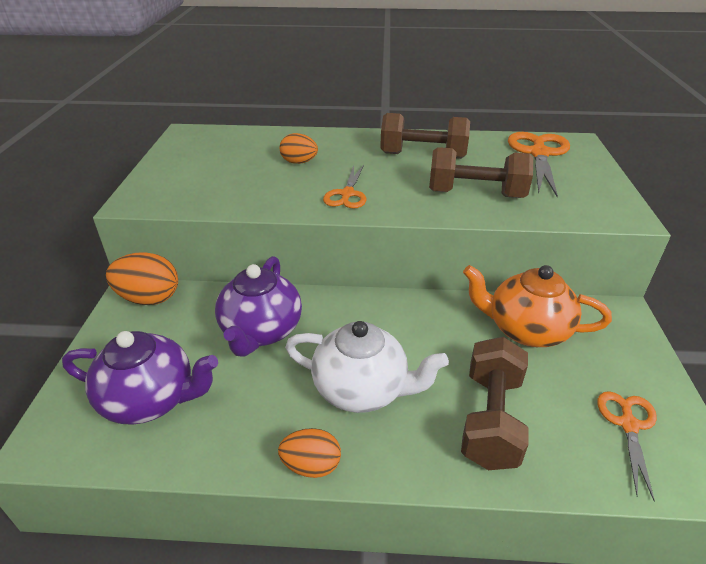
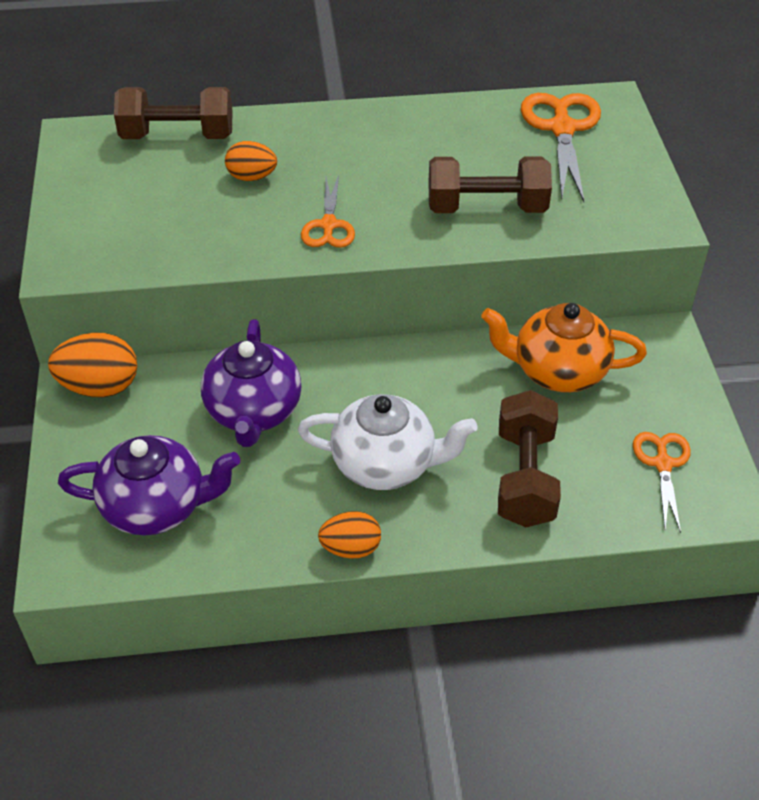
camera: 10 degrees left, 10 degrees up
brown dumbbell [380,113,470,159] -> brown dumbbell moved to [114,87,233,139]

